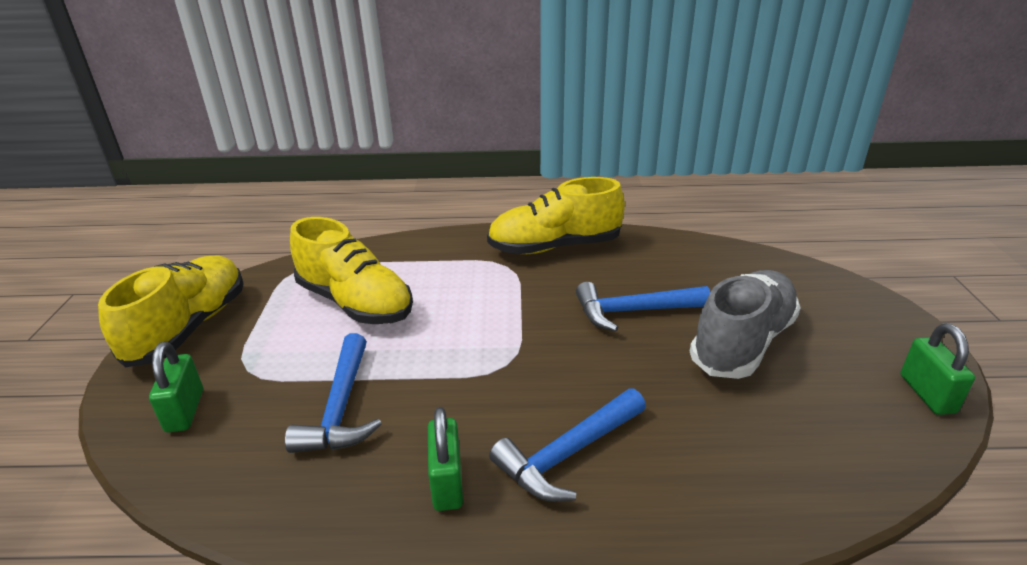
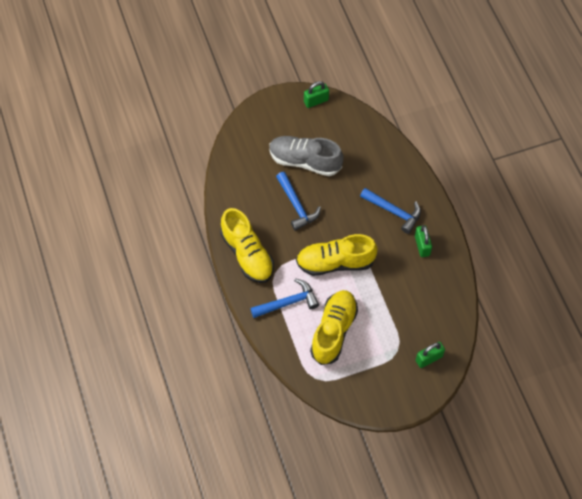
camera: 110 degrees left, 30 degrees up
yellow shoe [98,256,244,368] -> yellow shoe moved to [296,234,378,276]
blue hammer [285,333,382,453] -> blue hammer moved to [250,278,319,318]
green padlock [428,407,463,511] -> green padlock turned 75 degrees counterclockwise [415,225,432,257]

